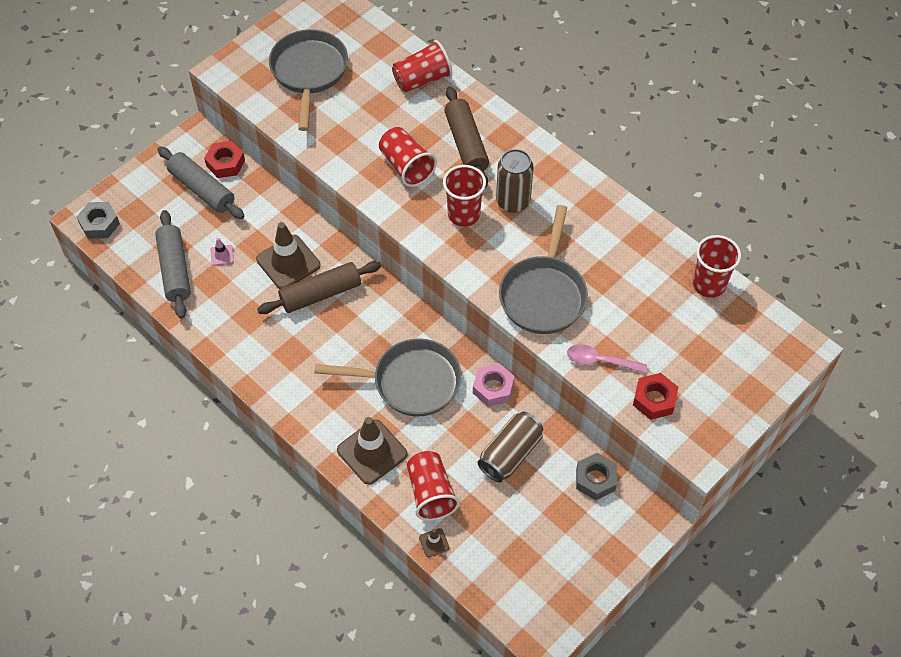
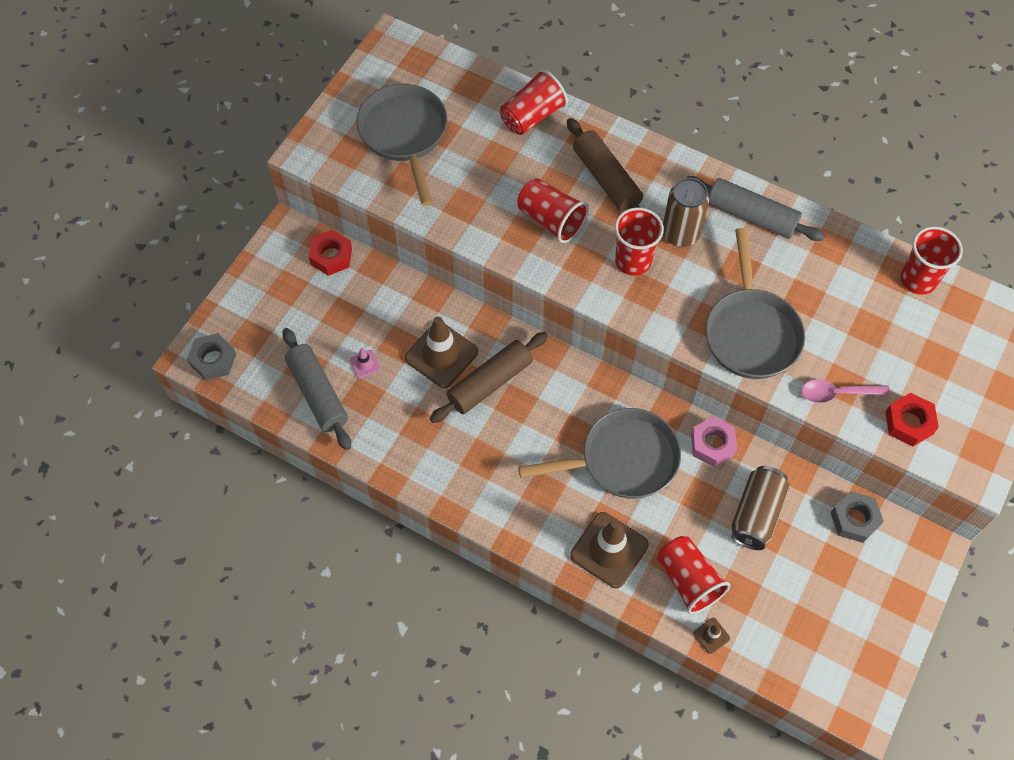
camera: 15 degrees left, 5 degrees up
grey rolling pin [157,146,244,219] -> grey rolling pin moved to [686,176,825,241]

